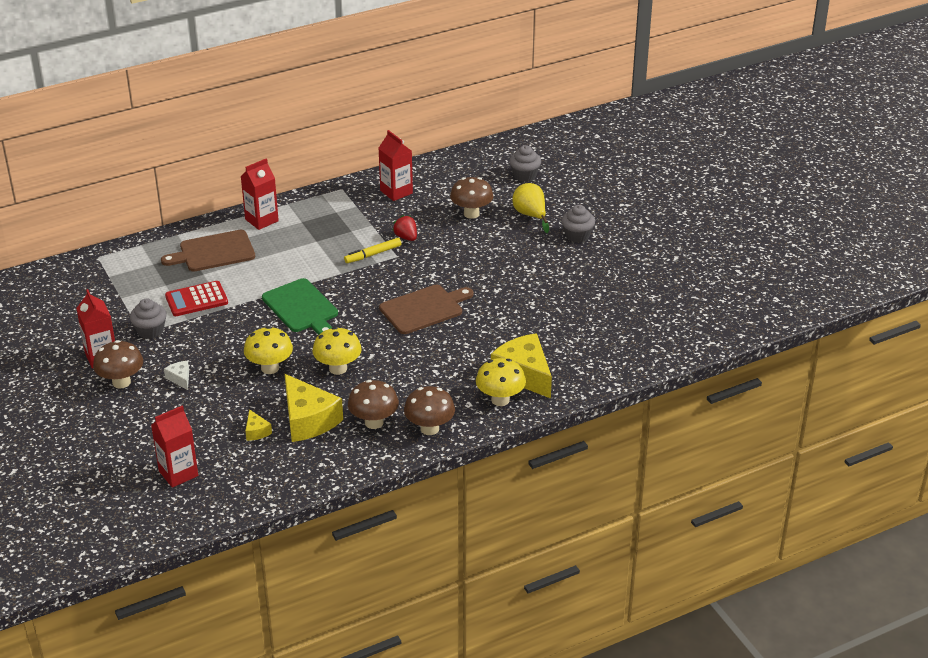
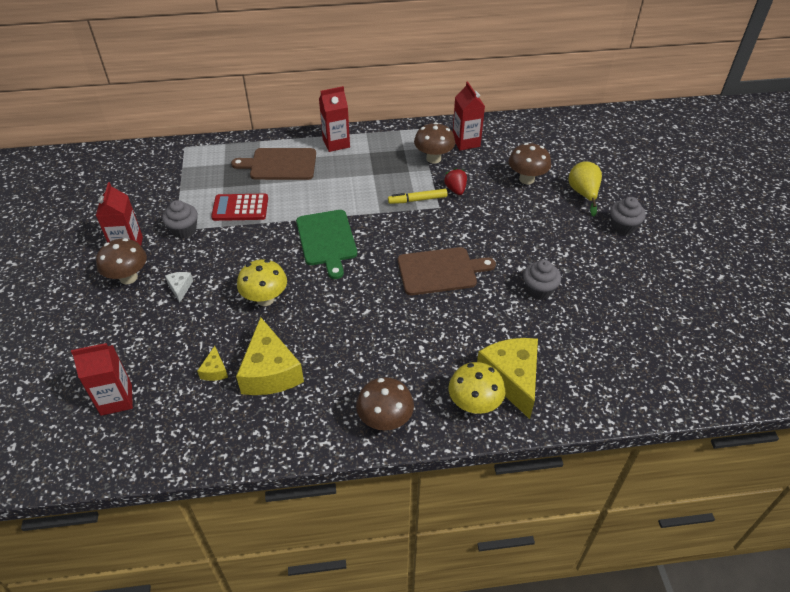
camera: 20 degrees right, 10 degrees up
yellow mushroom [312,327,362,375] -> none
brown mushroom [348,380,399,429] -> brown mushroom moved to [414,122,455,164]
grey cupcake [509,145,541,182] -> grey cupcake moved to [523,260,561,300]

